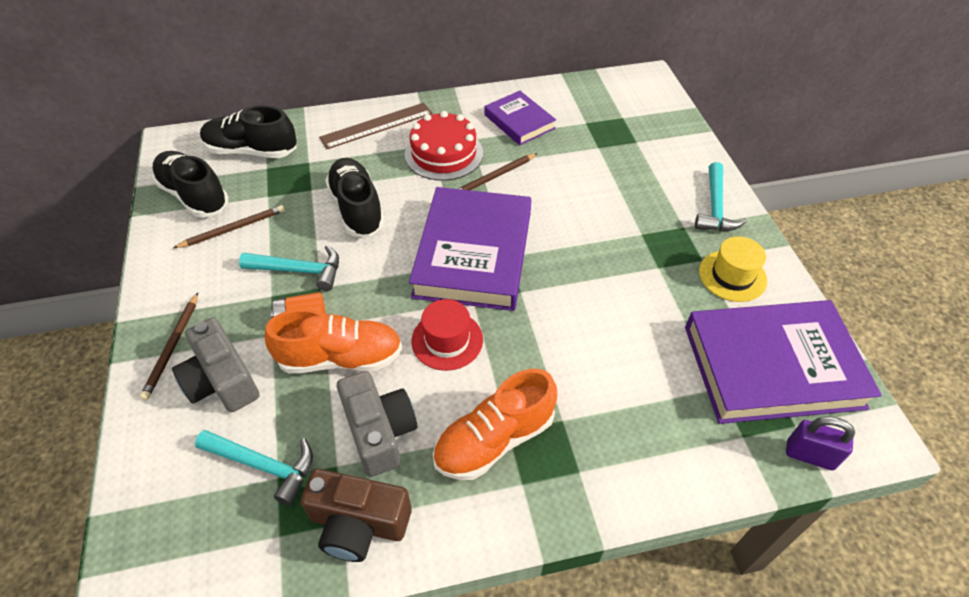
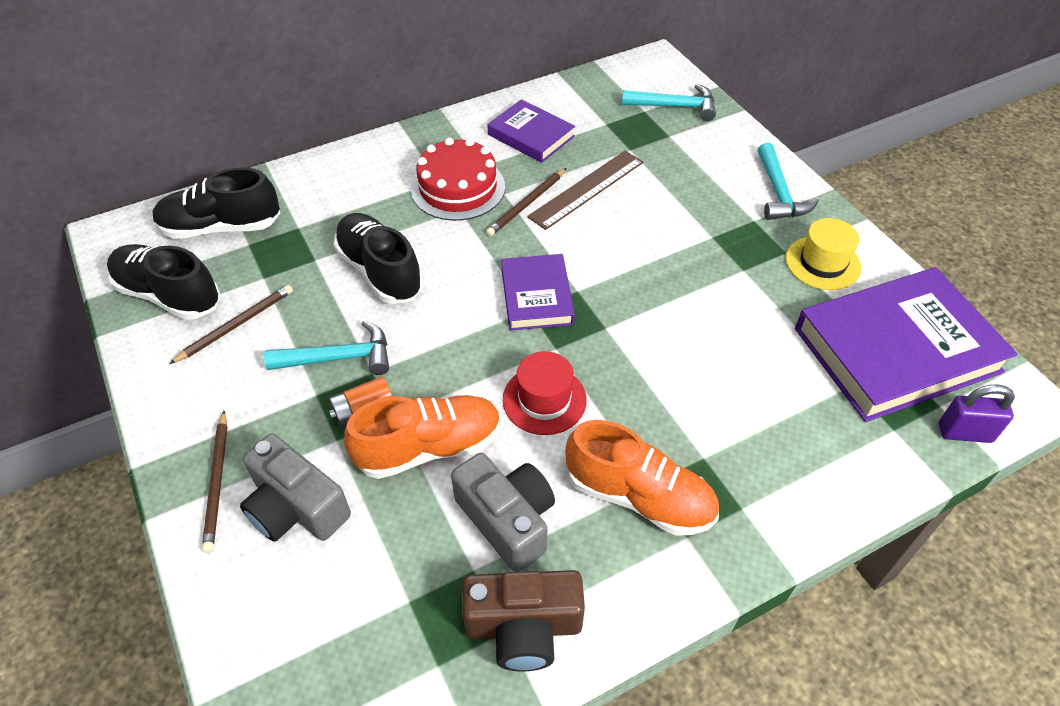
camera: 15 degrees left, 0 degrees up
turquoise hammer [195,430,313,506] -> turquoise hammer moved to [622,84,716,121]
brown ruler [319,103,432,149] -> brown ruler moved to [527,151,643,230]
purple book [409,187,531,311] -> purple book [501,254,575,331], size x0.54
orange shoe [433,369,557,480] -> orange shoe turned 105 degrees counterclockwise [565,420,719,536]

